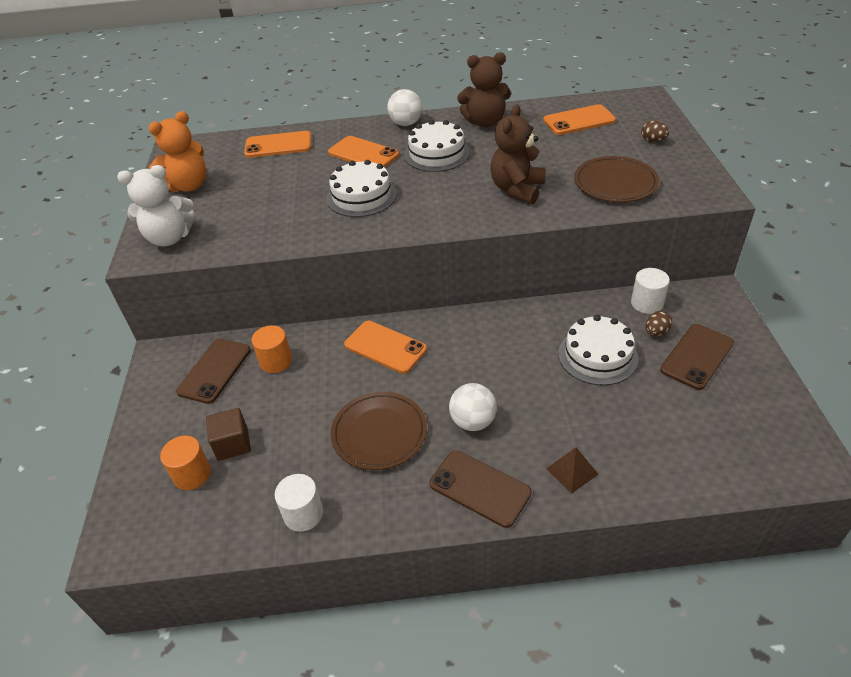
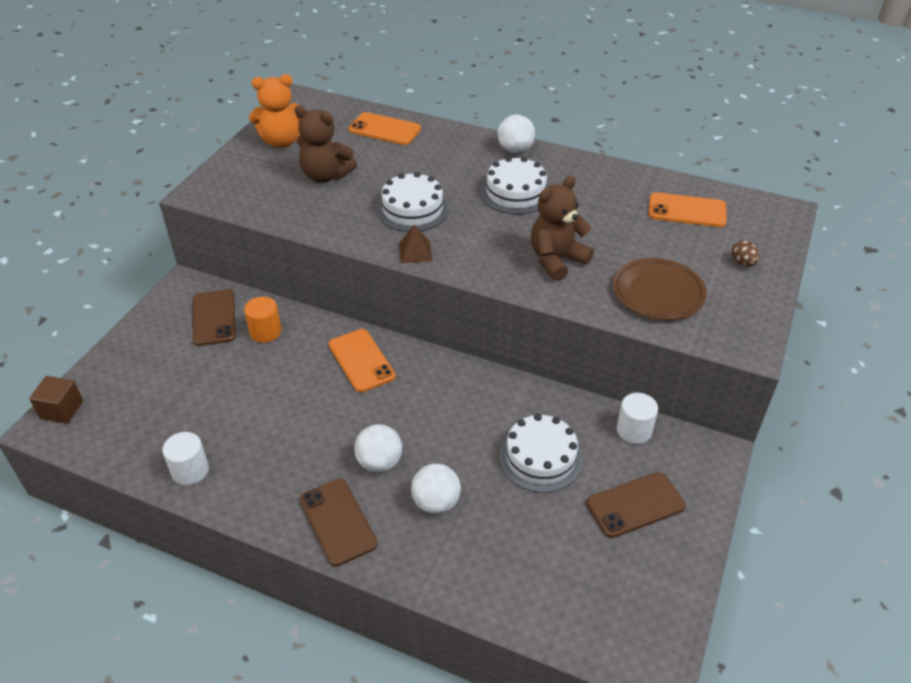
camera: 25 degrees right, 0 degrees up
white teddy bear [117,165,195,246] -> none
orange cylinder [160,436,211,490] -> none
brown phone [176,339,251,404] -> brown phone turned 60 degrees counterclockwise [193,289,236,346]
brown cube [206,408,251,461] -> brown cube moved to [29,376,83,423]
orange phone [328,136,399,168] -> none
brown plate [331,392,427,470] -> none
brown teddy bear [457,52,511,127] -> brown teddy bear moved to [295,105,357,183]
brown pyramid [546,448,599,494] -> brown pyramid moved to [399,224,432,263]
brown egg [646,311,672,336] -> none
none -> white ball [411,464,461,514]

